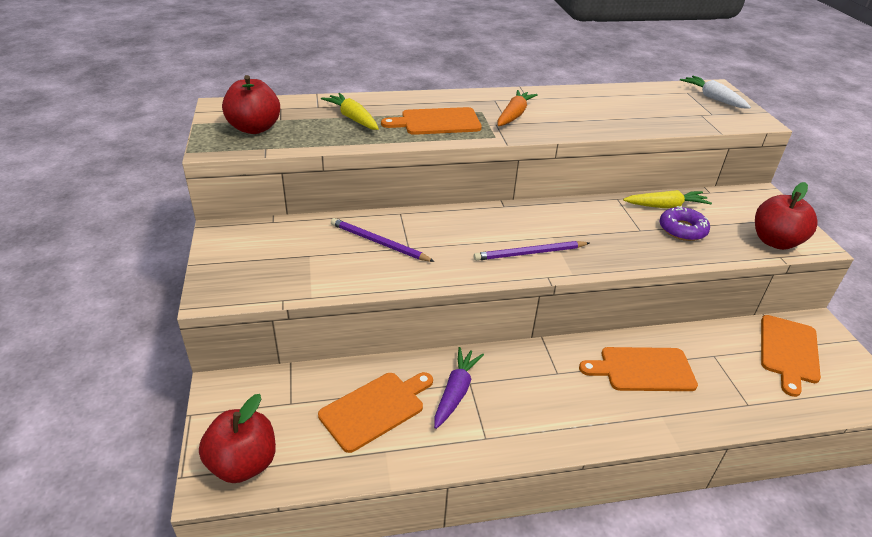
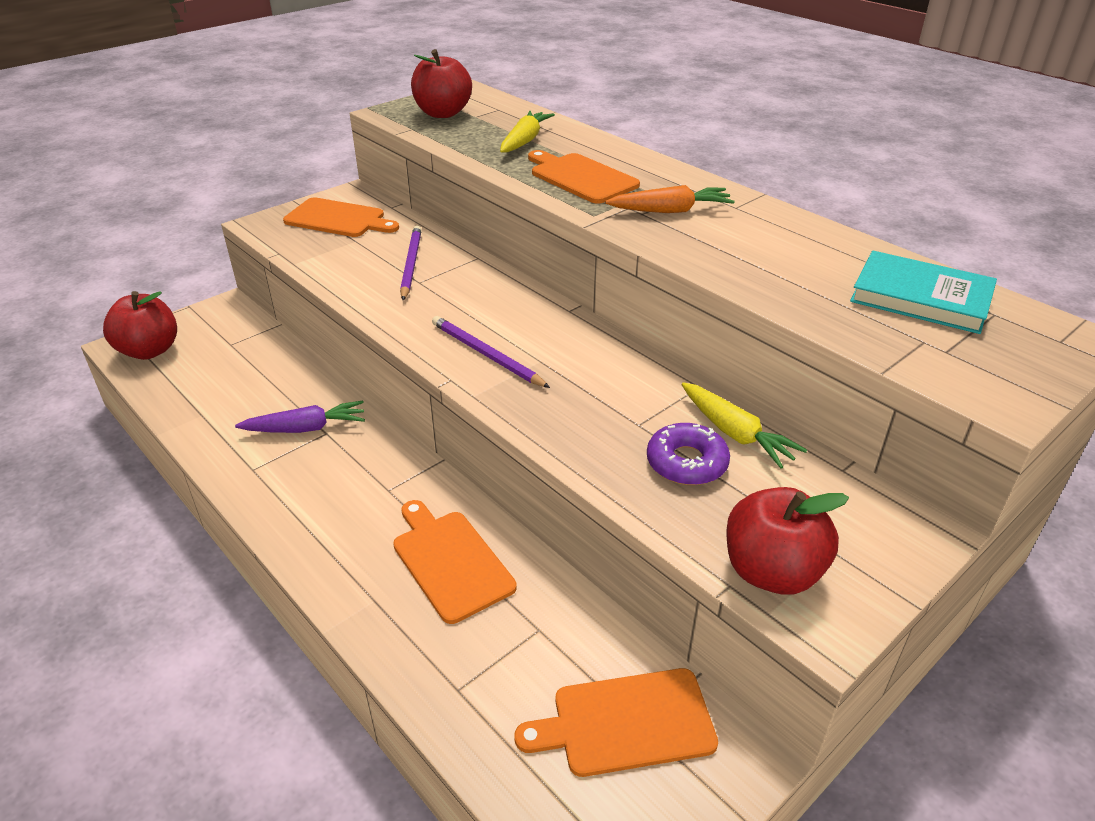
camera: 60 degrees right, 0 degrees up
orange cutting board [318,372,433,453] -> orange cutting board moved to [283,197,399,237]
white carrot [680,75,751,109] -> none
none -> turquoise book [850,251,997,334]

